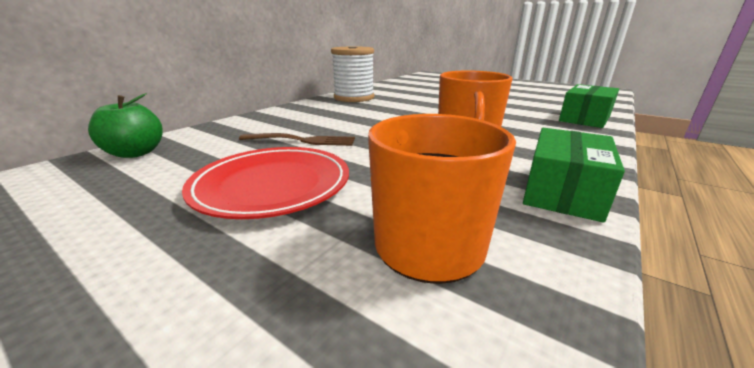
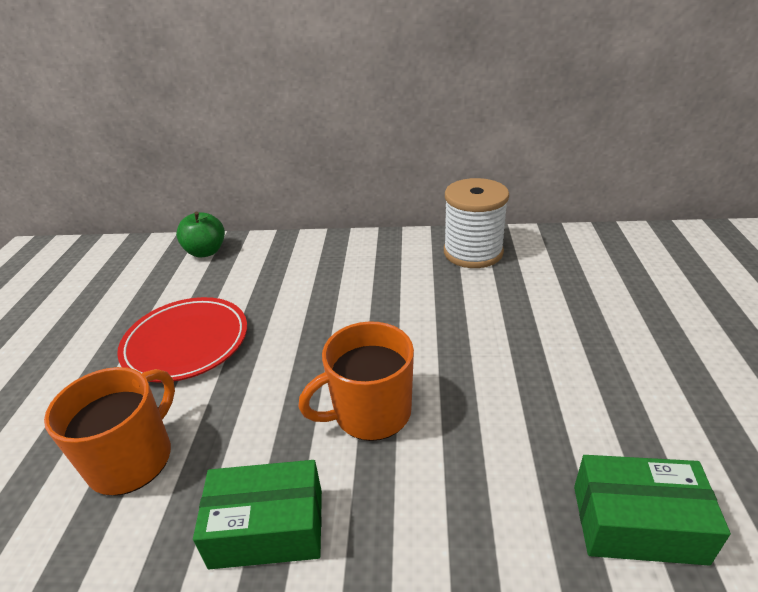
camera: 60 degrees right, 10 degrees up
brown fork [239,133,355,146] -> none

